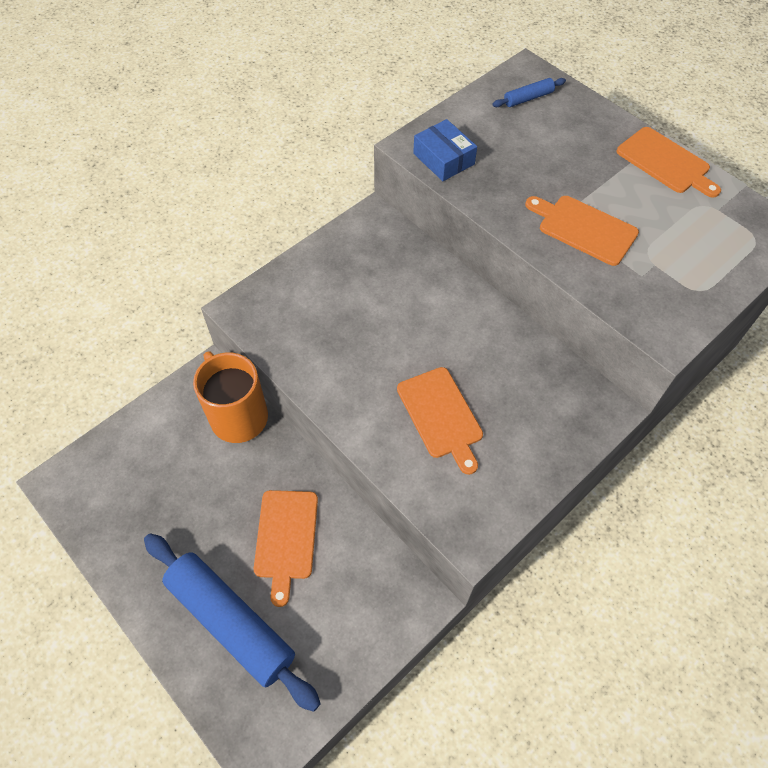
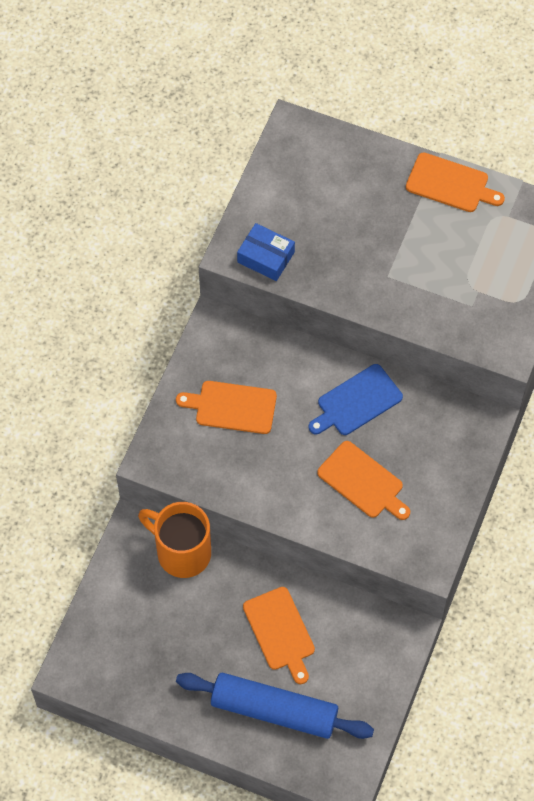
camera: 25 degrees left, 5 degrees up
blue rolling pin [492,78,566,107] -> none
orange cutting board [525,196,639,266] -> orange cutting board moved to [176,381,277,434]
none -> blue cutting board [309,364,403,435]

